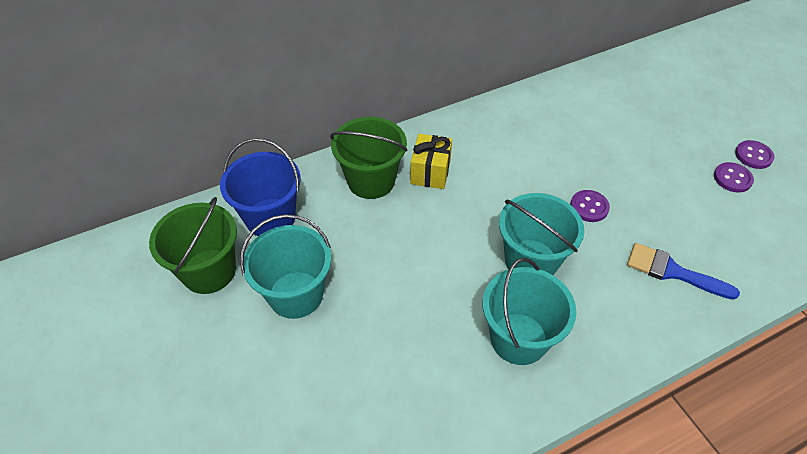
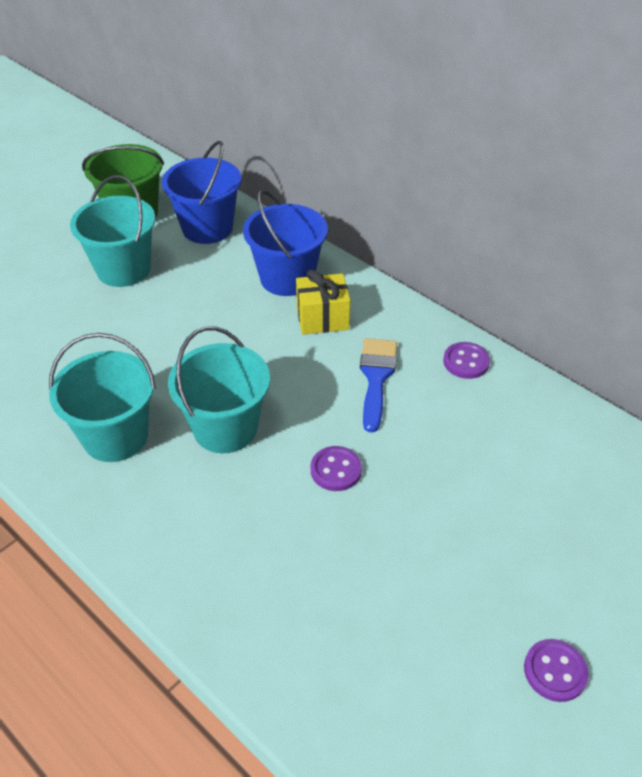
camera: 70 degrees right, 5 degrees down
green bucket [330,117,408,199] -> blue bucket [243,190,328,296]
blue brush [627,243,740,300] -> blue brush moved to [360,338,397,433]
purple button [714,162,754,193] -> purple button moved to [443,342,490,379]

